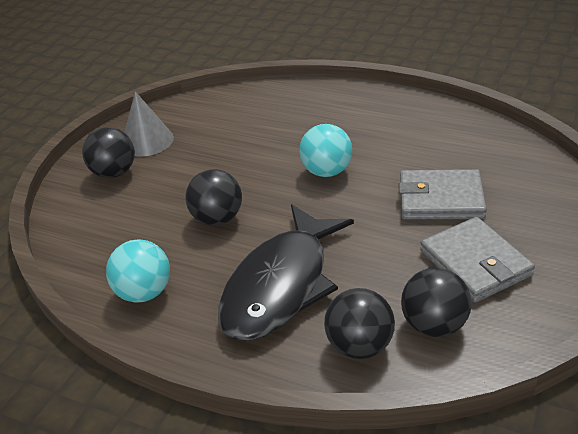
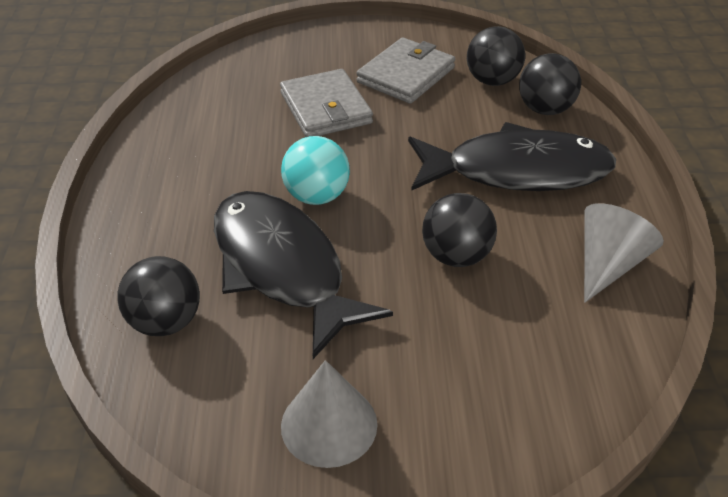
camera: 120 degrees left, 5 degrees up
black ball [82,127,135,178] -> black ball moved to [117,256,200,336]
turquoise ball [106,239,170,303] -> grey cone [584,203,664,303]
none -> black fish [214,191,393,359]

